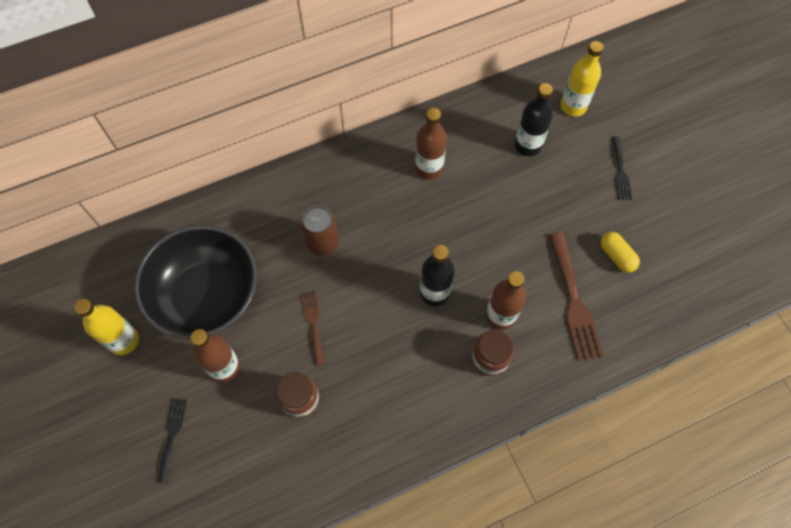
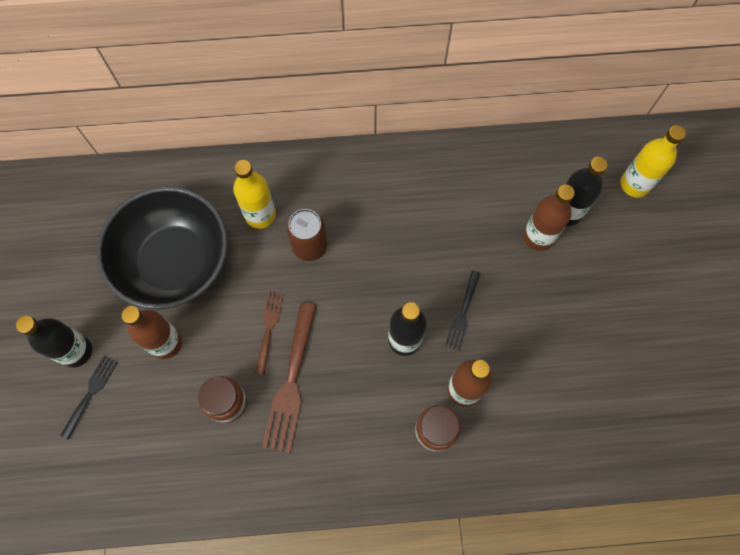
camera: 20 degrees right, 5 degrees up
yellow bottle [74,299,139,355] -> yellow bottle moved to [233,160,276,229]
brown bottle [415,108,447,180] -> brown bottle moved to [523,185,575,251]
brown fork [549,233,603,361] -> brown fork moved to [262,302,316,453]
yellow capsule [600,232,640,273] -> none
black fork [612,136,632,200] -> black fork moved to [445,271,481,351]
none -> black bottle [16,315,92,368]

